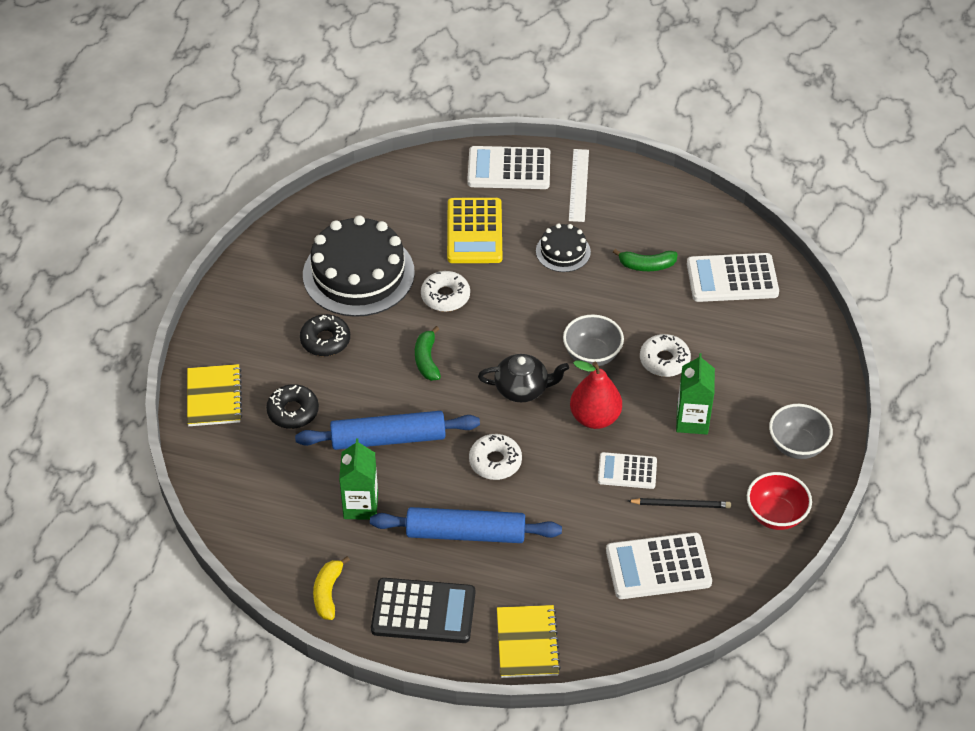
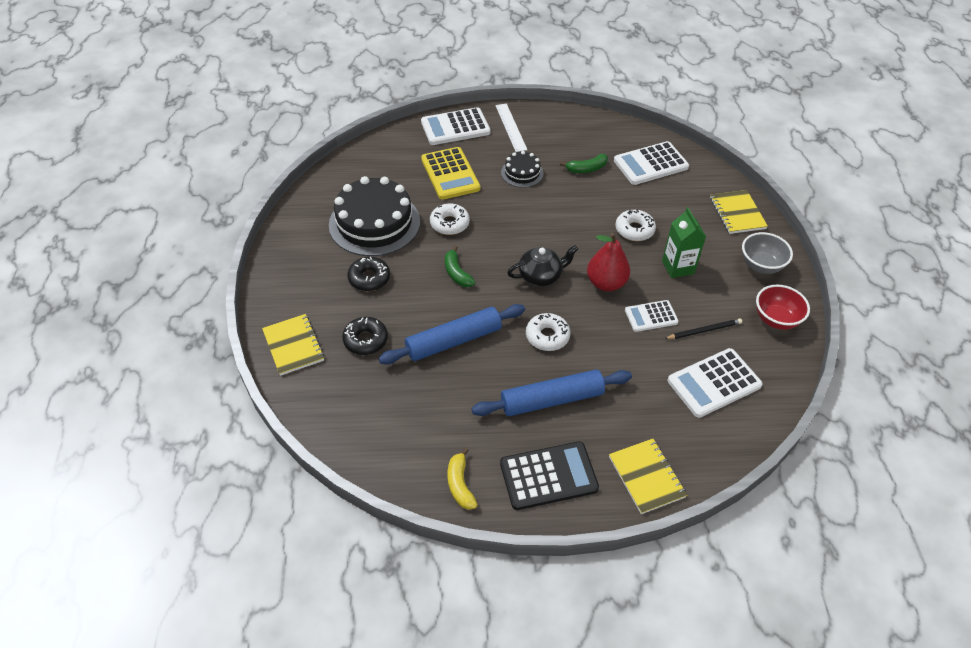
camera: 20 degrees left, 0 degrees up
green carton [339,438,378,520] -> none
grey bowl [563,314,624,366] -> none
none -> yellow notebook [710,190,768,234]

